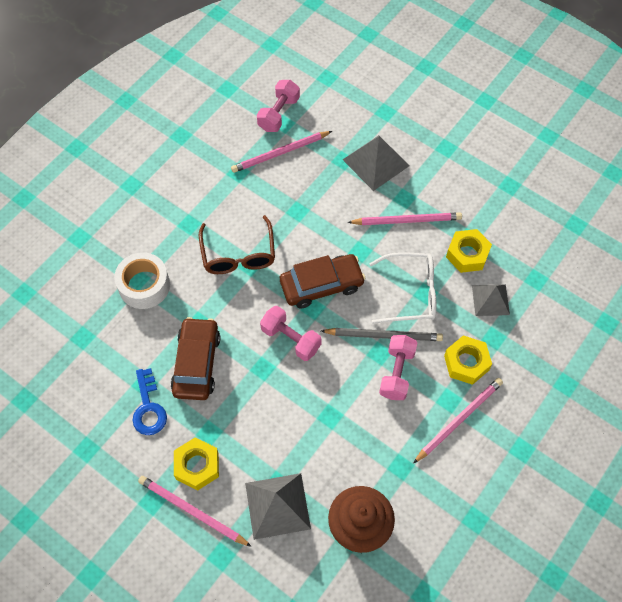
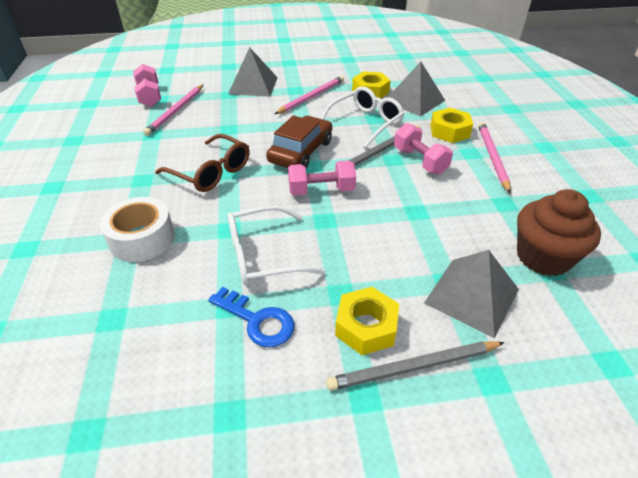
camera: 45 degrees left, 20 degrees down
pink pencil [138,476,252,547] -> grey pencil [326,341,505,391]
brown car [171,317,220,400] -> white glasses [227,205,326,286]
grey pyramid [472,284,510,316] -> grey pyramid [387,61,445,117], size x1.51

